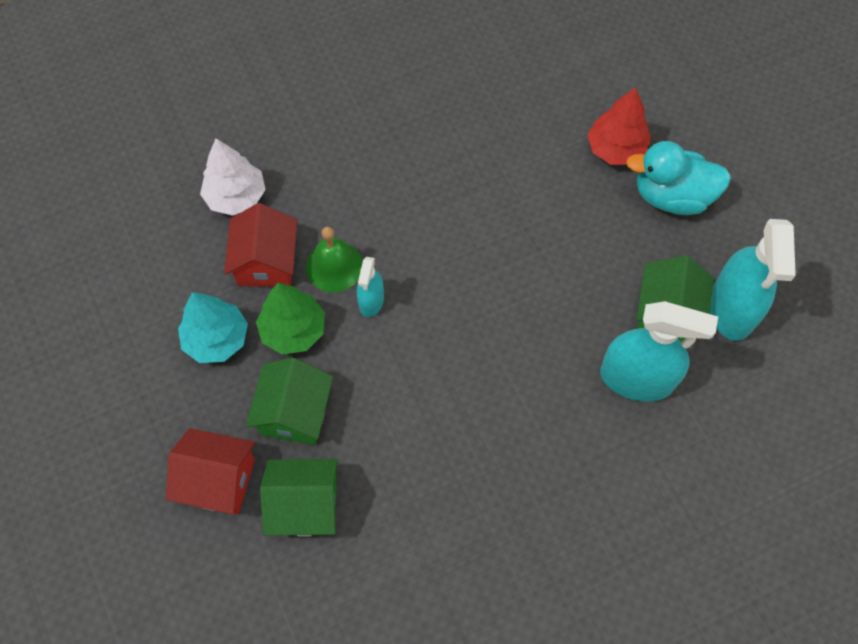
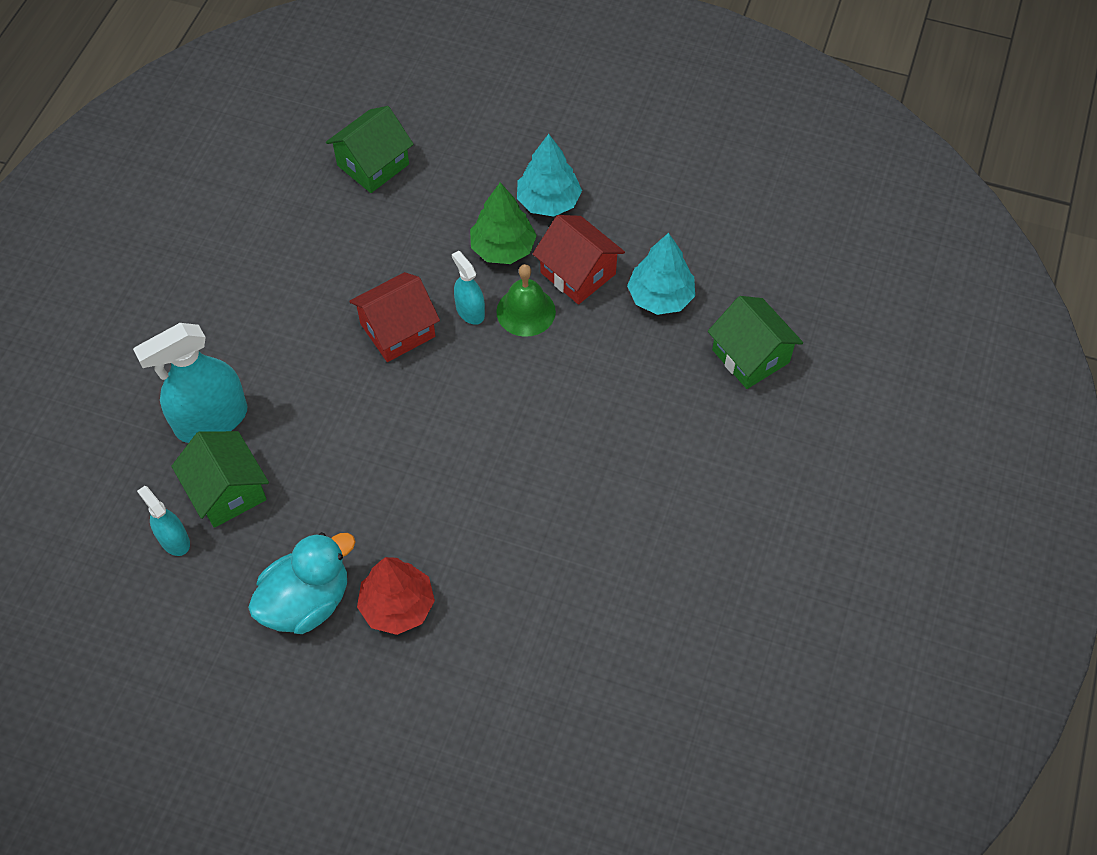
camera: 135 degrees right, 5 degrees down
red house [166,428,255,514] -> red house moved to [349,272,440,362]
white tree [200,139,266,216] -> turquoise tree [627,233,695,315]
green house [246,358,333,445] -> green house moved to [708,296,803,389]
turquoise spray bottle [710,219,796,341] -> turquoise spray bottle [137,486,190,556], size x0.52

